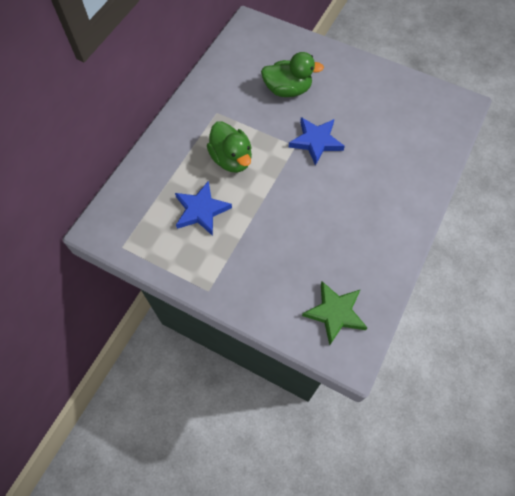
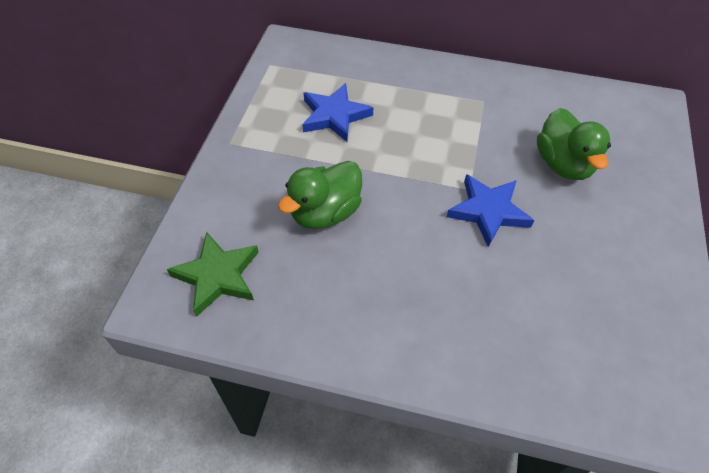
camera: 75 degrees right, 10 degrees down
green duck [207,121,252,173] -> green duck moved to [278,161,362,229]

